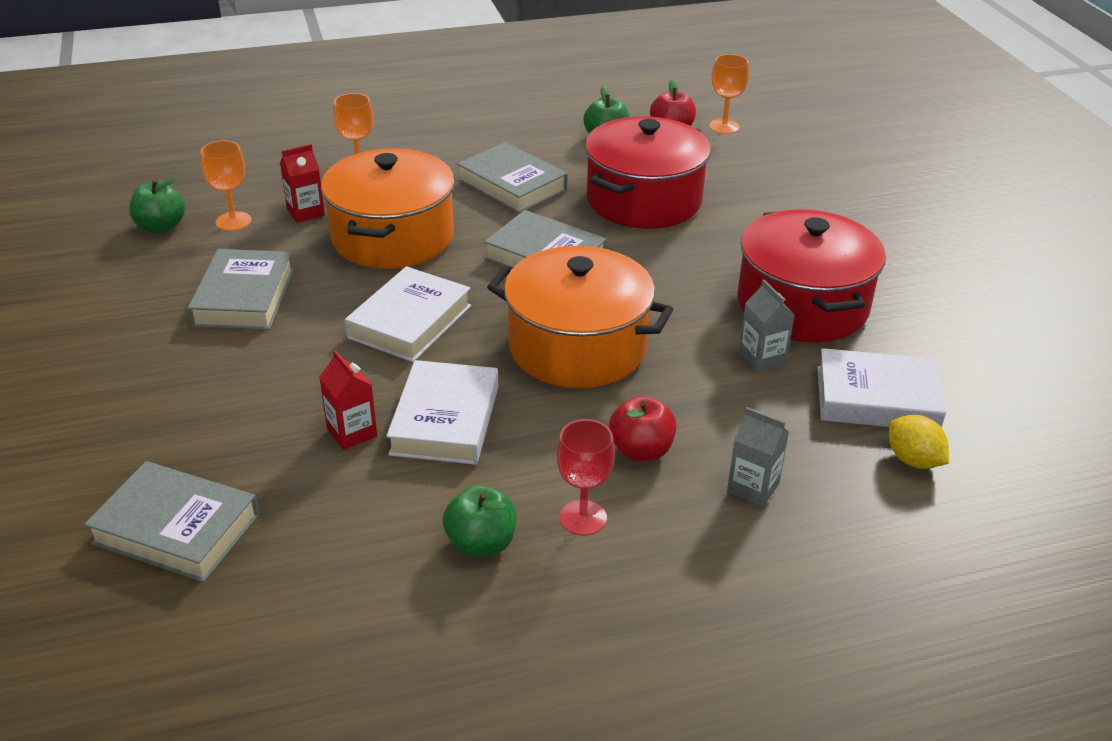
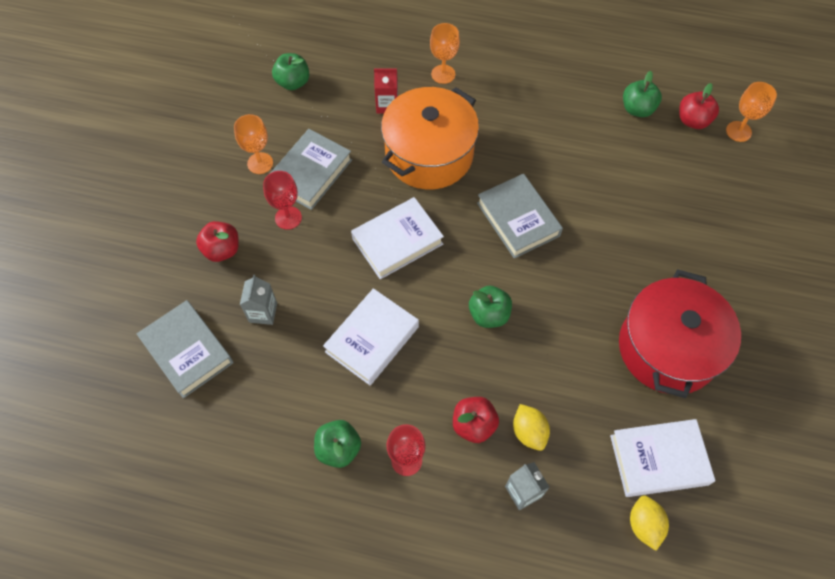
camera: 30 degrees right, 25 degrees up
orange goblet [201,141,251,231] -> orange goblet moved to [234,114,273,174]
red carton [319,350,377,450] -> none
grey book [457,142,567,214] -> none
orange pot [487,246,673,388] -> green apple [469,286,512,328]
red pot [585,116,711,229] -> none
grey carton [738,279,795,373] -> grey carton moved to [240,274,277,325]
white book [817,348,946,428] -> white book turned 45 degrees counterclockwise [610,419,715,497]
none -> red apple [196,221,239,262]
none -> red goblet [263,171,302,230]
none -> yellow lemon [513,404,550,451]

